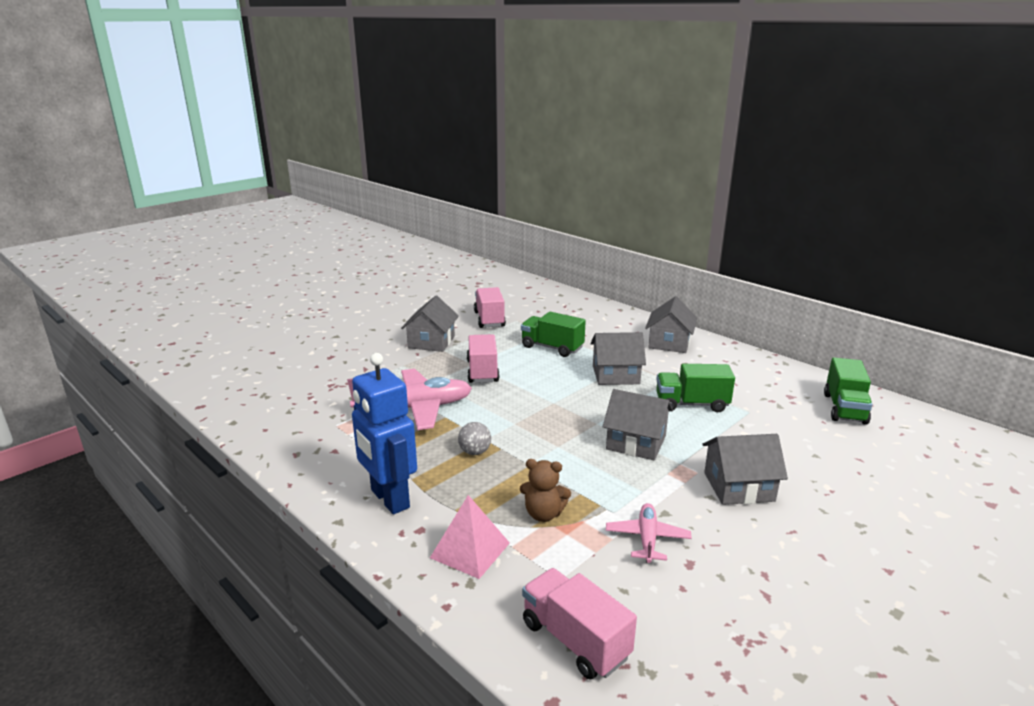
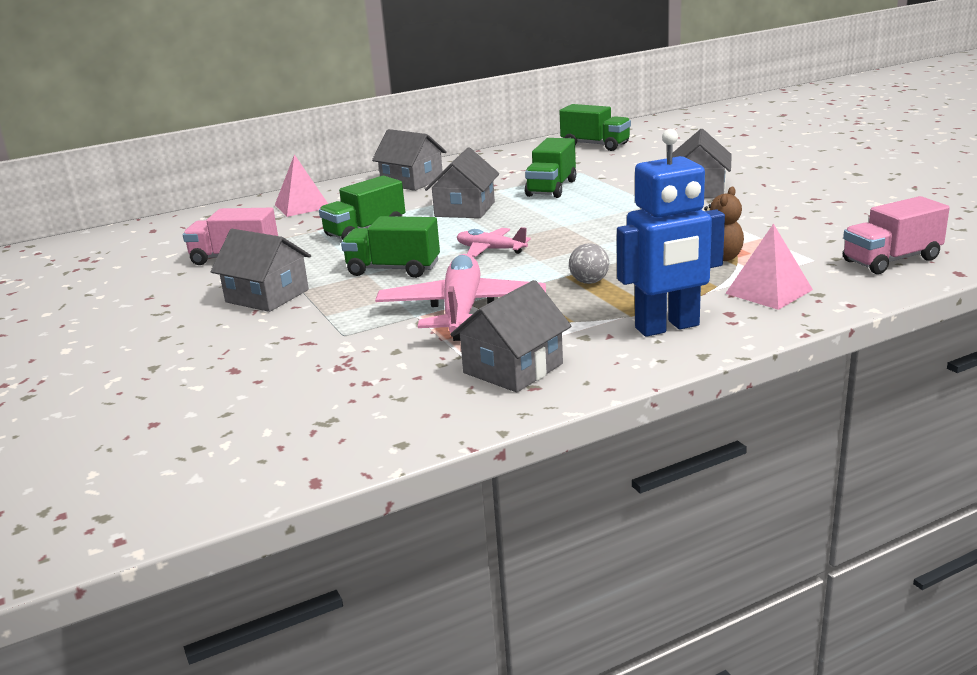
camera: 70 degrees left, 0 degrees up
pink truck [467,334,500,383] -> green truck [341,216,440,278]
grey house [603,389,673,460] -> grey house moved to [450,280,571,392]
pink plane [606,503,692,563] -> pink plane moved to [457,227,531,257]
none -> pink pyramid [275,154,328,217]

